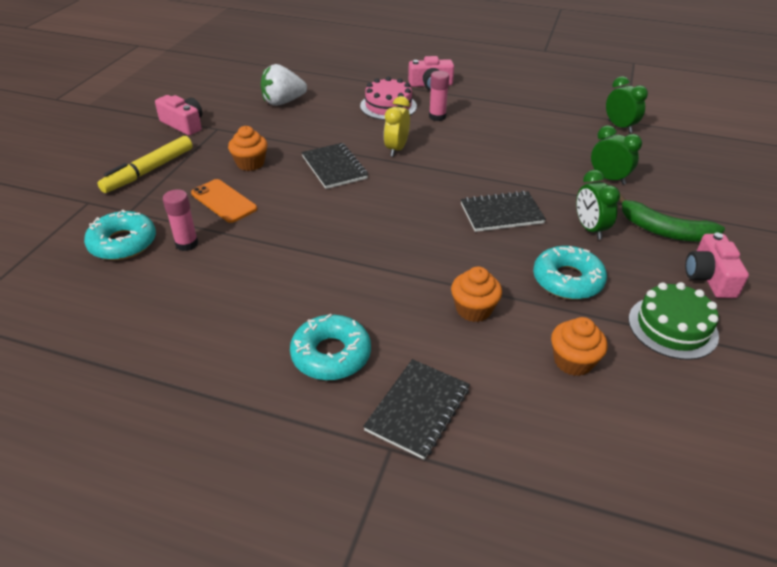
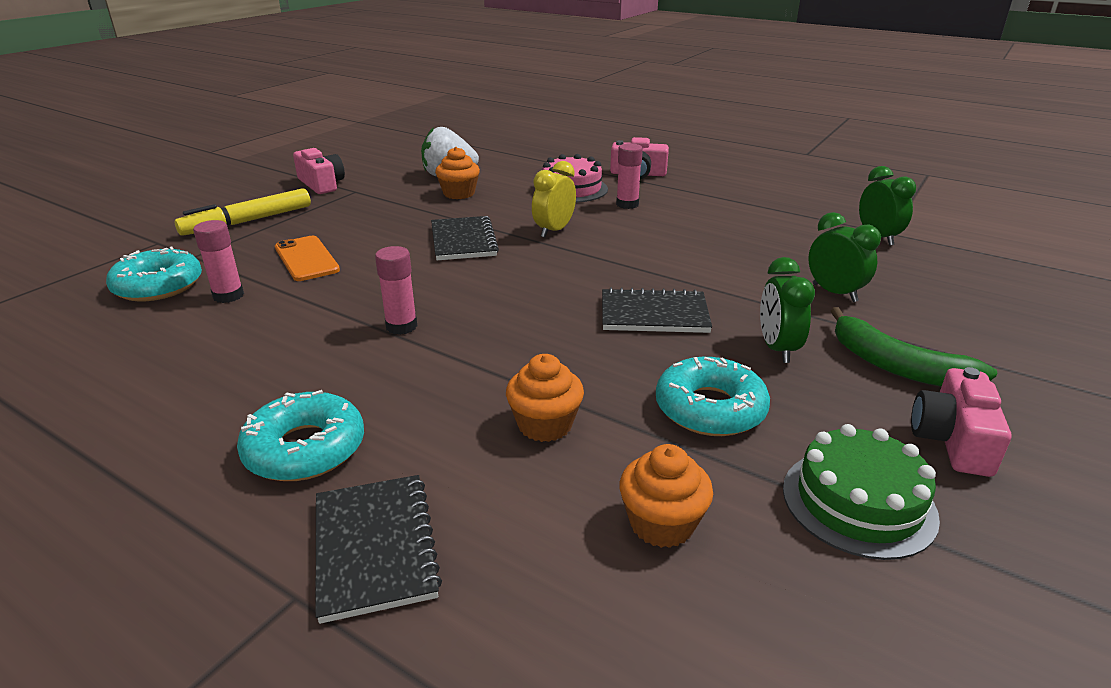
camera: 15 degrees right, 10 degrees down
orange cupcake [228,126,268,171] -> orange cupcake moved to [435,147,480,199]
black notebook [363,359,470,460] -> black notebook turned 60 degrees counterclockwise [316,475,442,624]
none -> pink glue stick [375,246,417,335]

